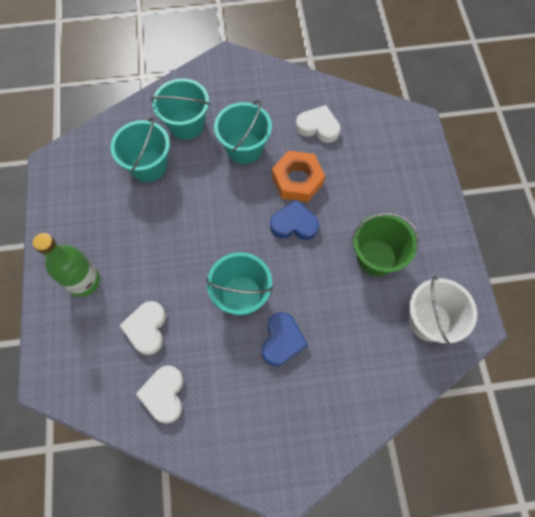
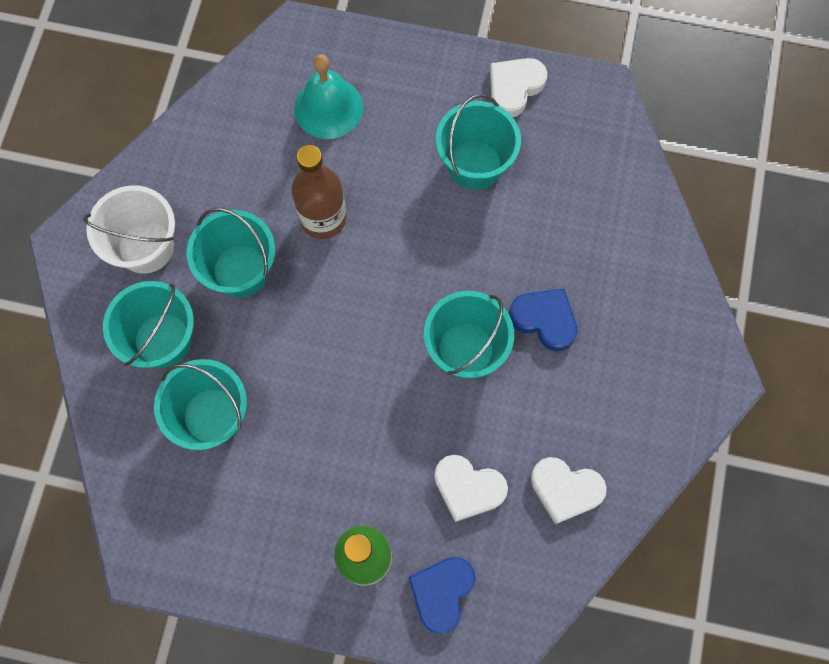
camera: 70 degrees left, 5 degrees up
blue heart [270,200,319,240] -> blue heart moved to [408,557,476,634]
orange nut [272,151,325,202] -> brown bottle [291,145,346,239]
white heart [296,105,340,143] -> white heart moved to [490,58,547,117]
green bucket [352,213,419,276] -> turquoise bucket [436,94,521,190]
white bucket [409,276,477,345] -> white bucket moved to [83,186,175,274]
none -> turquoise bell [294,54,363,139]

